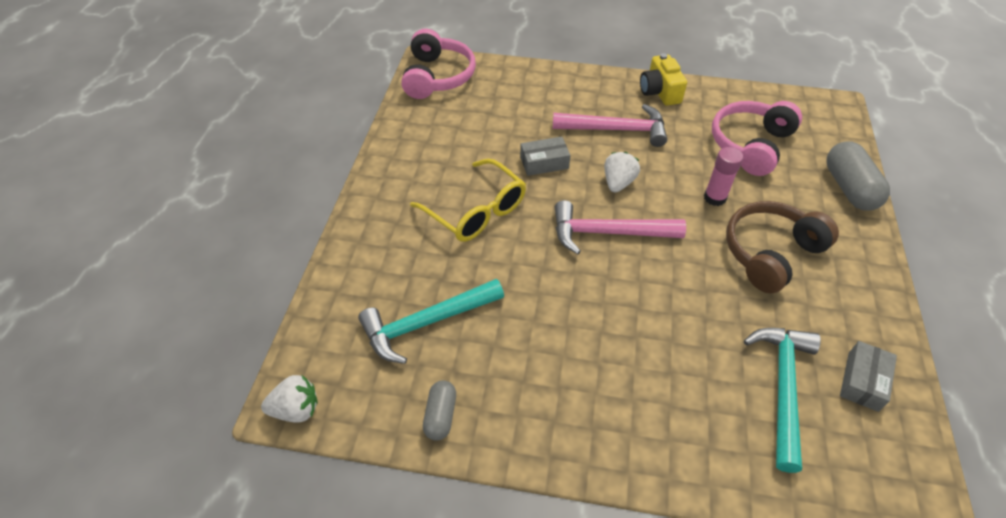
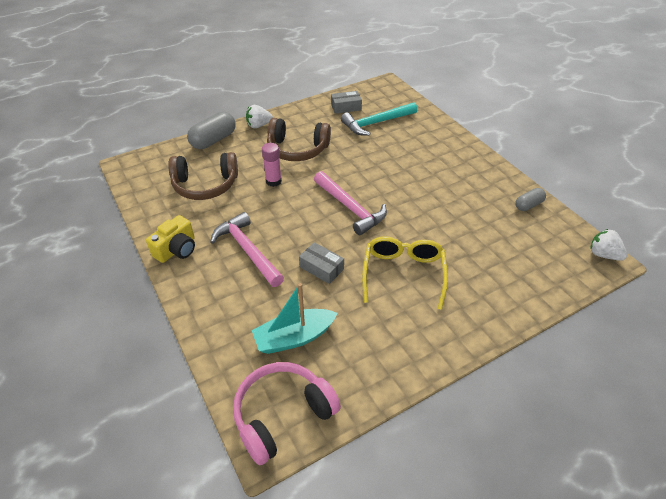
camera: 130 degrees left, 5 degrees down
turquoise hammer [358,279,504,364] -> none
white strawberry [604,152,640,192] -> white strawberry moved to [246,105,273,128]
pink headphones [712,101,802,176] -> brown headphones [168,152,238,200]
none -> turquoise boat [251,283,337,354]

